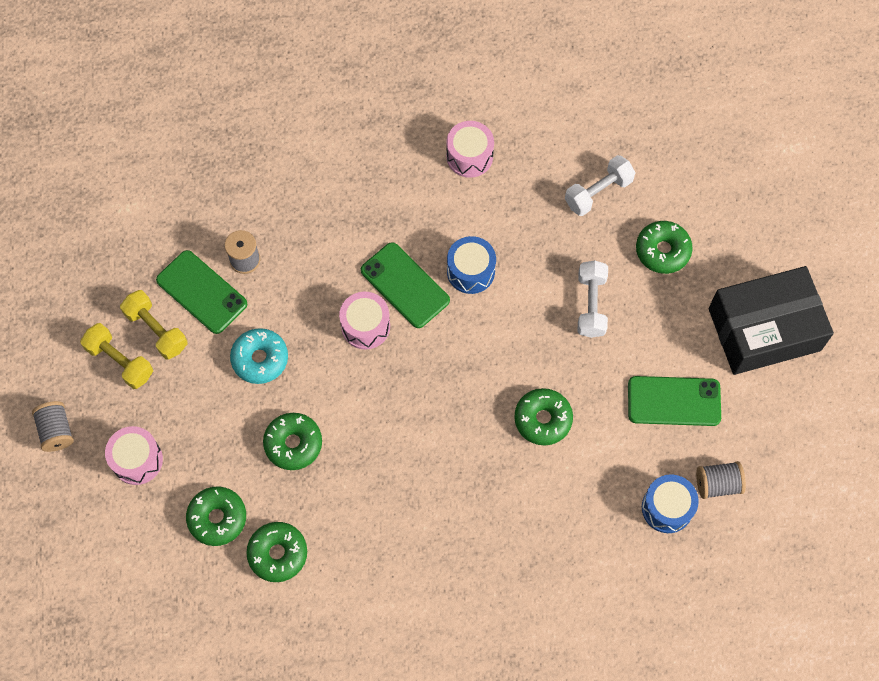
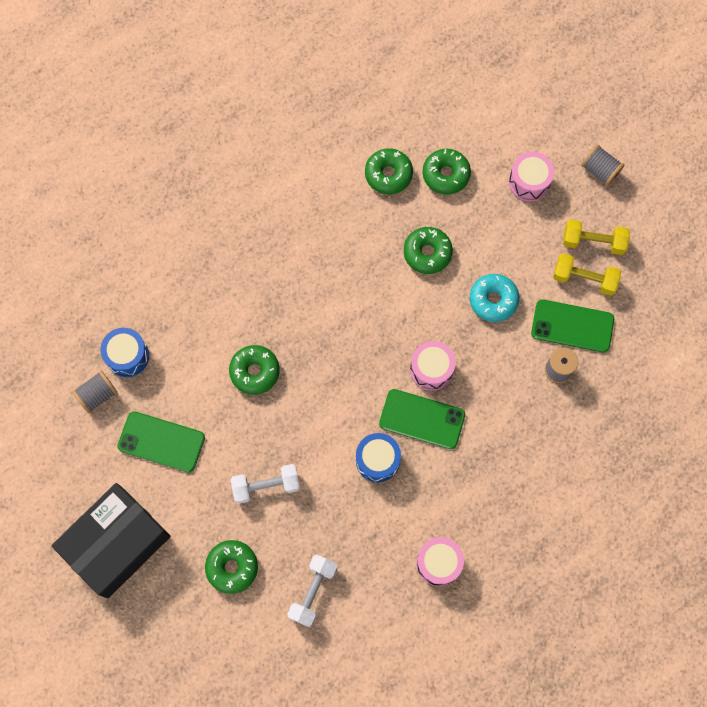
camera: 150 degrees right, 5 degrees up
white dumbbell [578,260,608,338] -> white dumbbell turned 75 degrees counterclockwise [231,464,300,504]
green phone [628,376,721,426] -> green phone turned 45 degrees clockwise [117,412,205,472]

